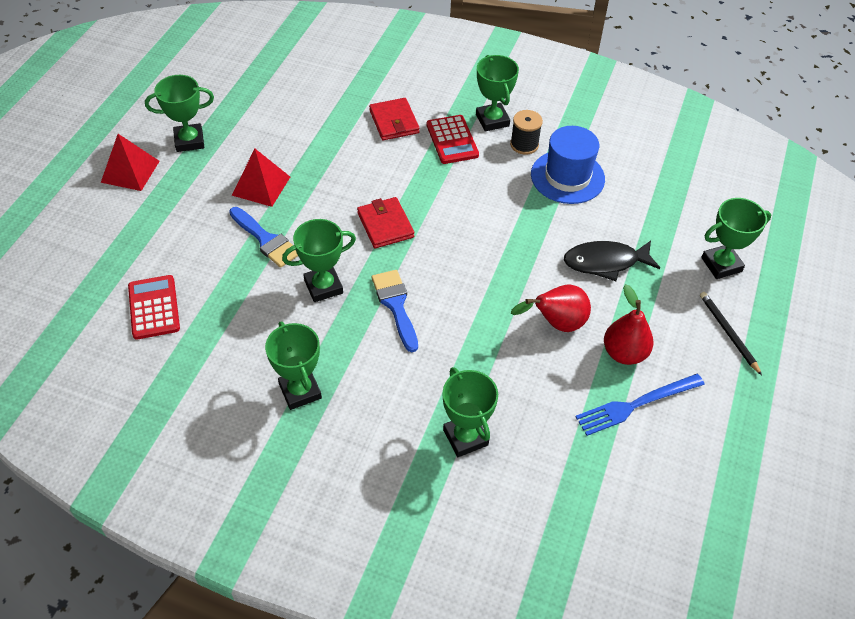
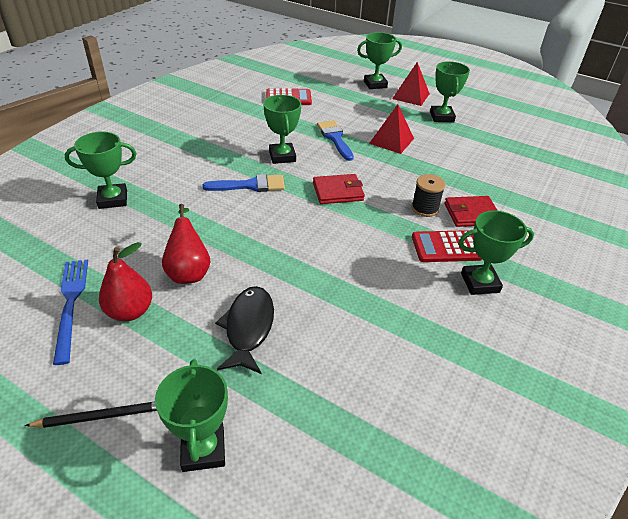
camera: 100 degrees right, 10 degrees down
blue brush [229,207,298,268] -> blue brush turned 105 degrees clockwise [317,120,354,161]
green trophy [265,322,322,410] -> green trophy moved to [357,32,402,89]
black spool [510,110,543,155] -> black spool moved to [411,174,446,217]
blue hat [531,126,605,204] -> none

